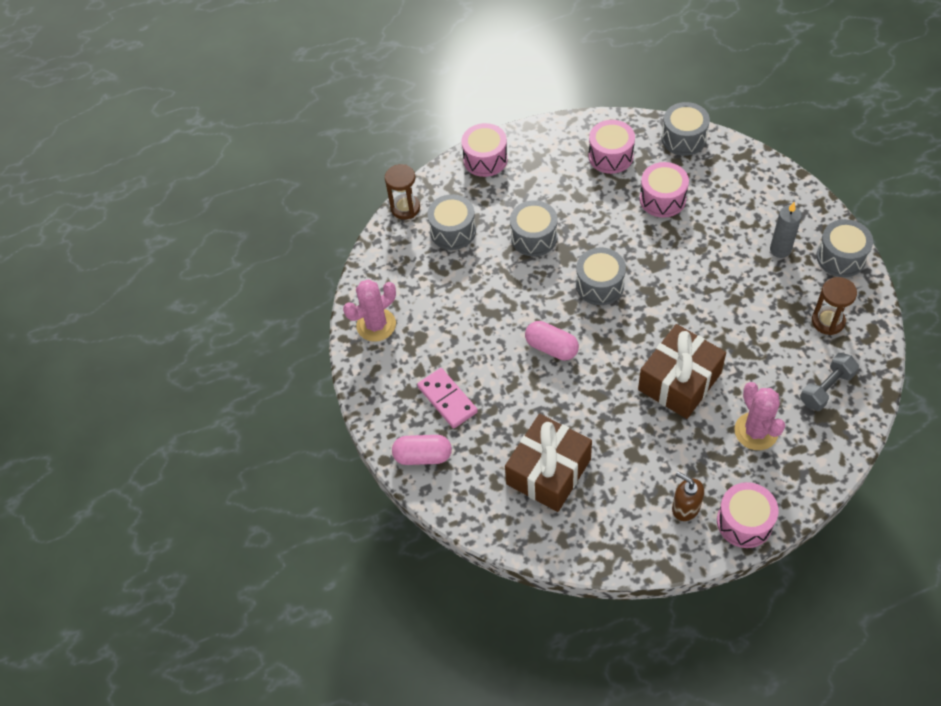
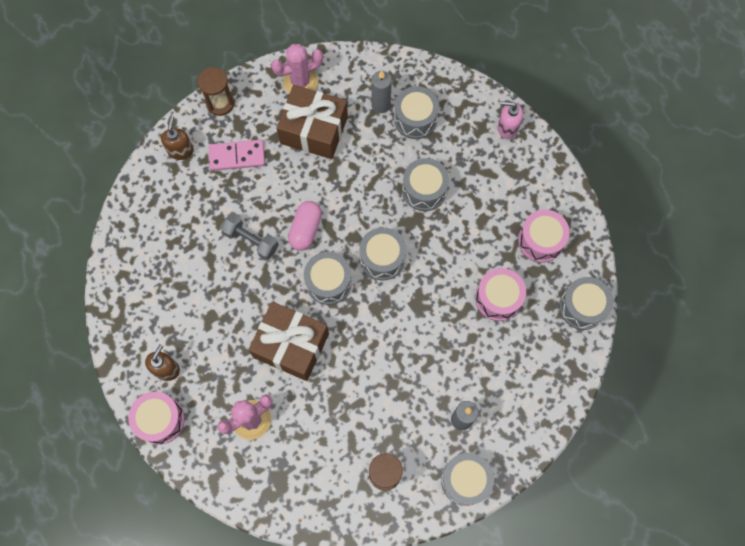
camera: 70 degrees right, 15 degrees up
pink cactus [343,279,396,342] -> pink cactus turned 60 degrees counterclockwise [271,44,323,94]
brown hourglass [385,164,420,220] -> brown hourglass moved to [198,67,234,116]
pink capsule [392,435,452,465] -> brown soap dispenser [161,115,194,160]
pink domino [417,368,478,428] -> pink domino turned 45 degrees clockwise [209,140,265,171]
pink drum [461,123,508,177] -> pink soap dispenser [498,101,523,139]
brown gift [505,414,592,512] -> brown gift moved to [277,85,348,159]
grey dumbbell [800,353,859,411] -> grey dumbbell moved to [221,213,279,260]
none -> grey drum [304,252,352,305]
none -> grey candle [371,71,392,113]

